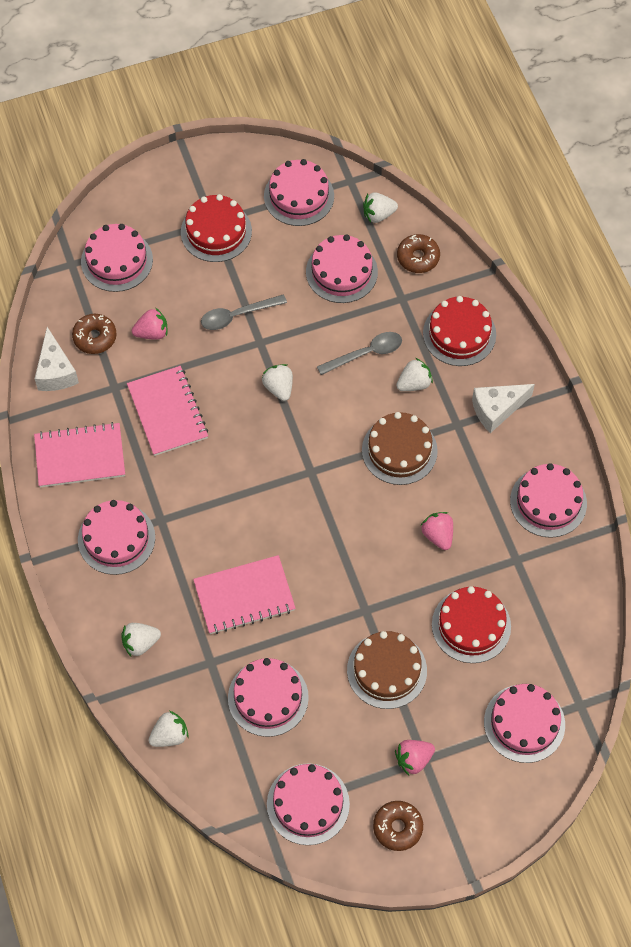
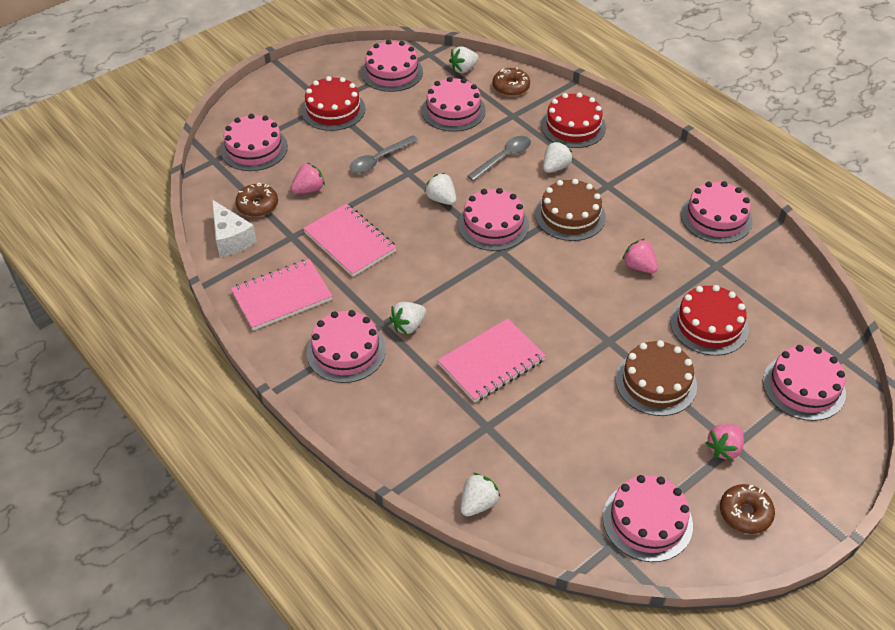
camera: 20 degrees left, 15 degrees down
white strawberry [121,623,161,657] -> white strawberry moved to [389,302,426,334]
pink cake [228,658,309,737] -> pink cake moved to [458,188,529,251]
white cheese [472,384,535,433] -> none

